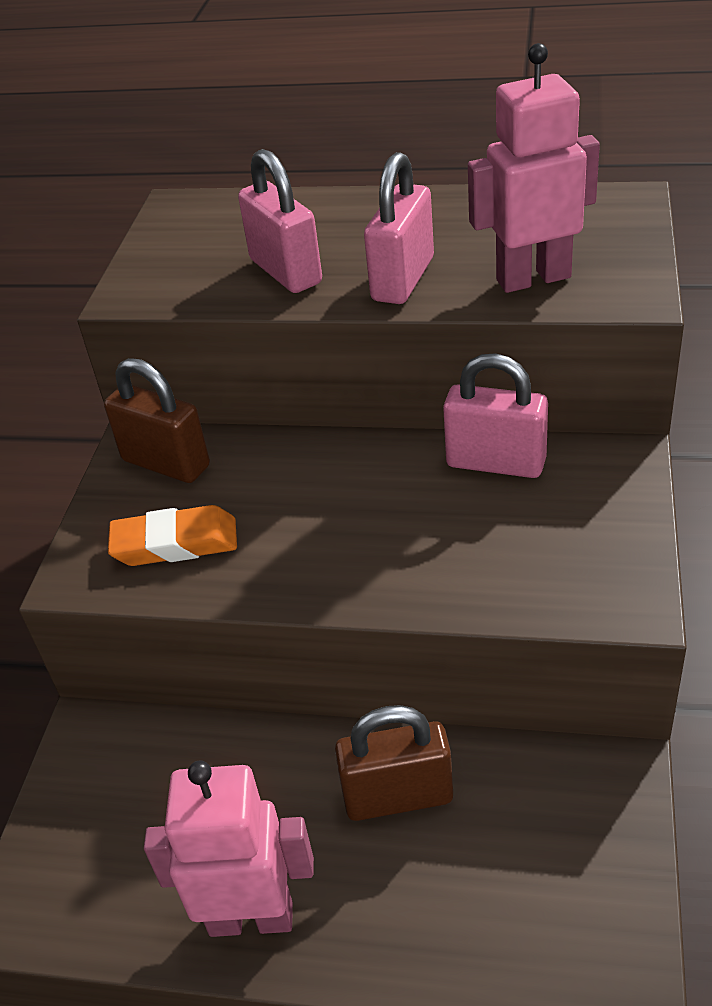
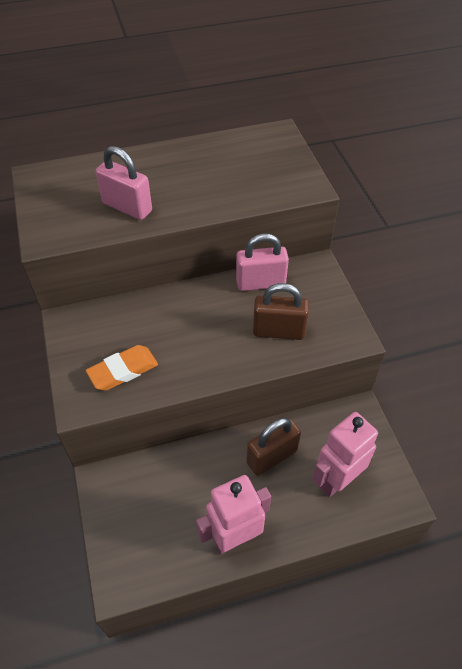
camera: 30 degrees left, 10 degrees up
brown padlock [104,358,210,483] -> brown padlock moved to [253,283,309,340]
pink padlock [364,152,434,304] -> none
pink robot [468,43,600,293] -> pink robot moved to [312,412,378,497]

